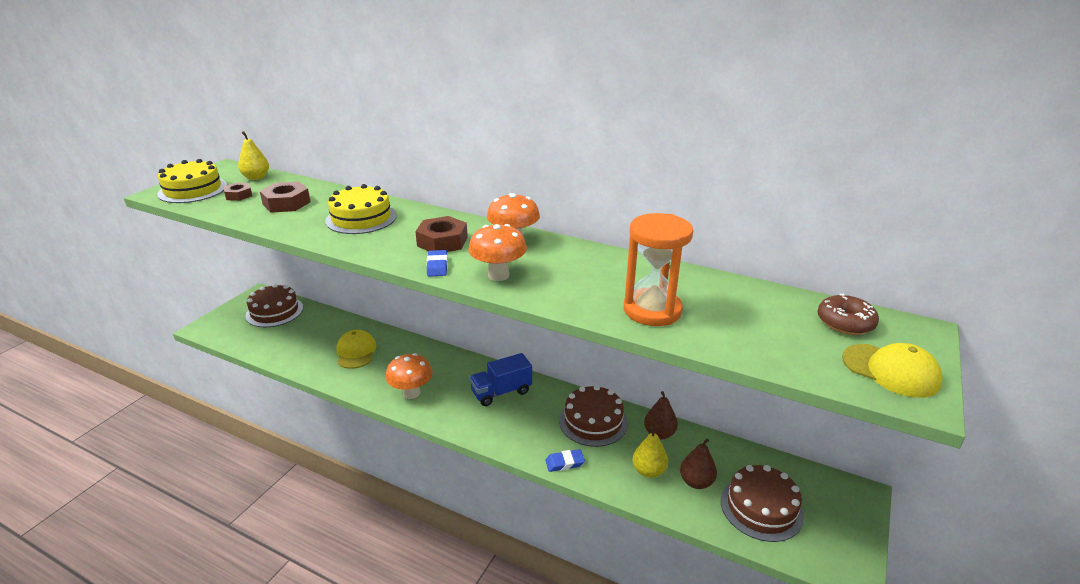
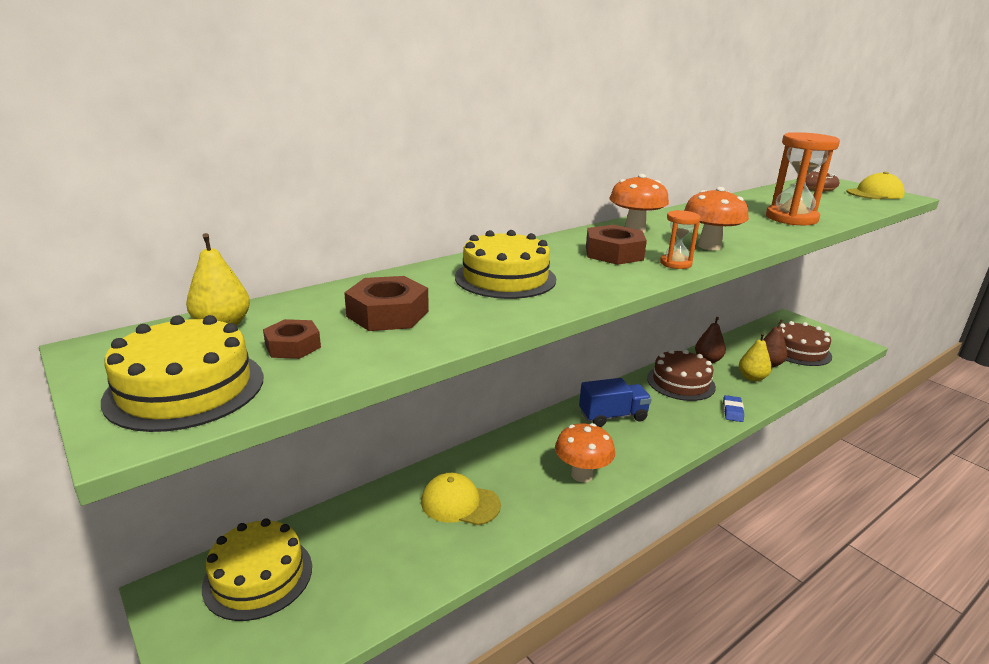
camera: 65 degrees left, 5 degrees down
brown cake [246,284,303,327] -> yellow cake [202,519,312,621]
blue eraser [427,250,448,277] -> orange hourglass [660,210,701,269]
blue truck [469,353,532,406] -> blue truck turned 105 degrees counterclockwise [579,378,652,427]

